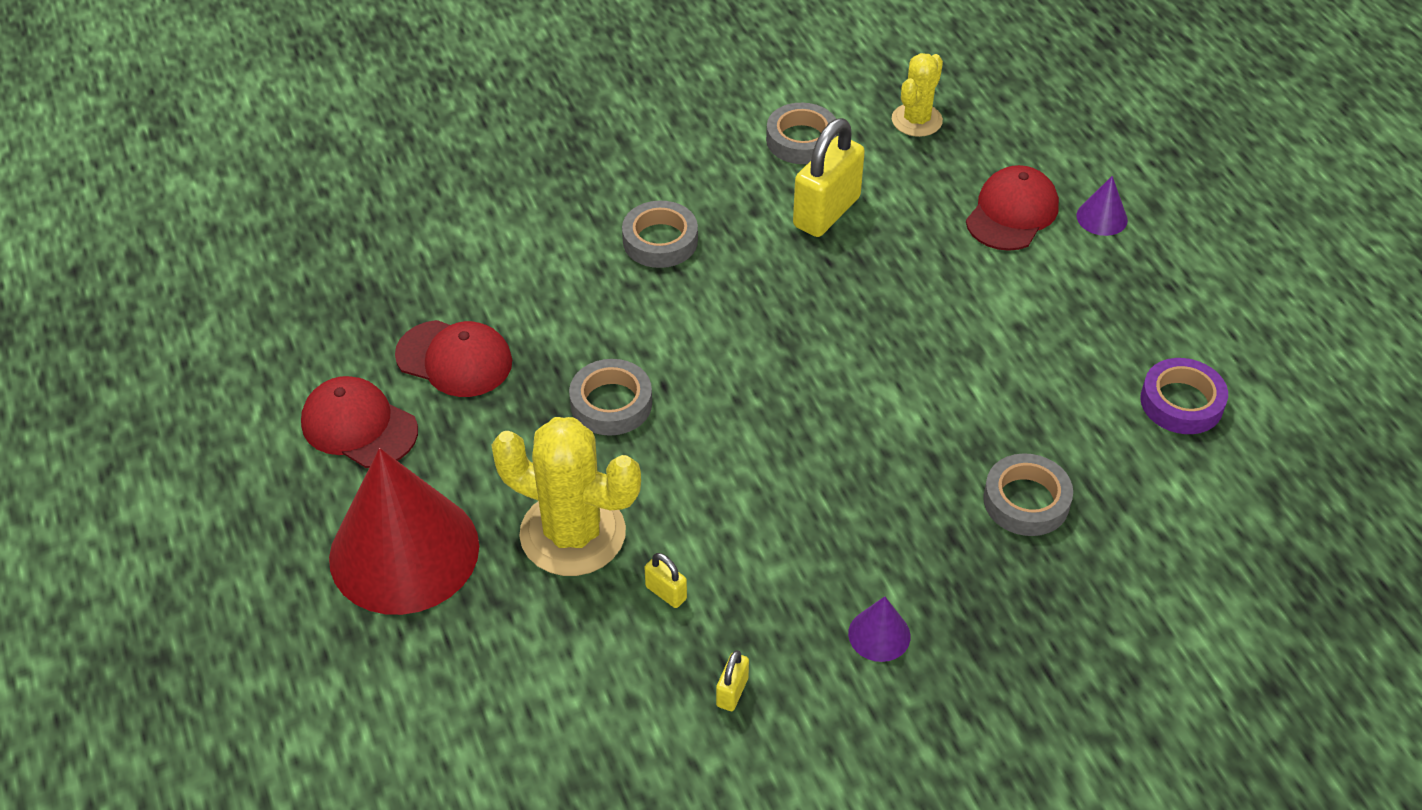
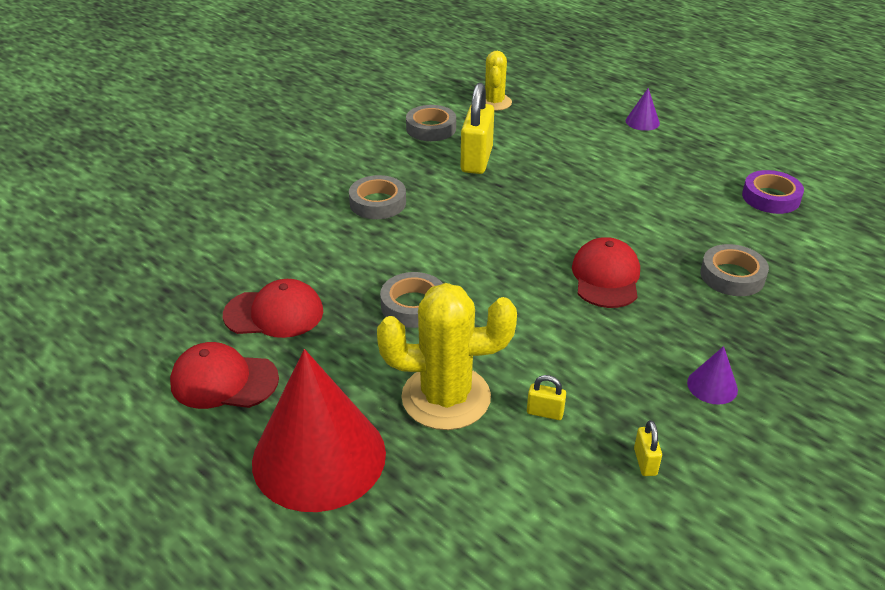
camera: 25 degrees left, 10 degrees down
red cap [966,165,1059,251] -> red cap moved to [572,237,640,308]

